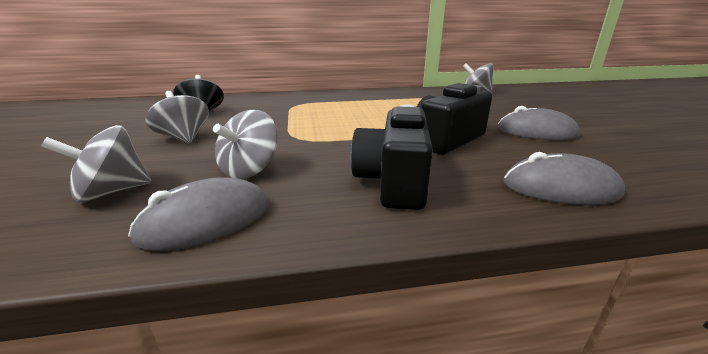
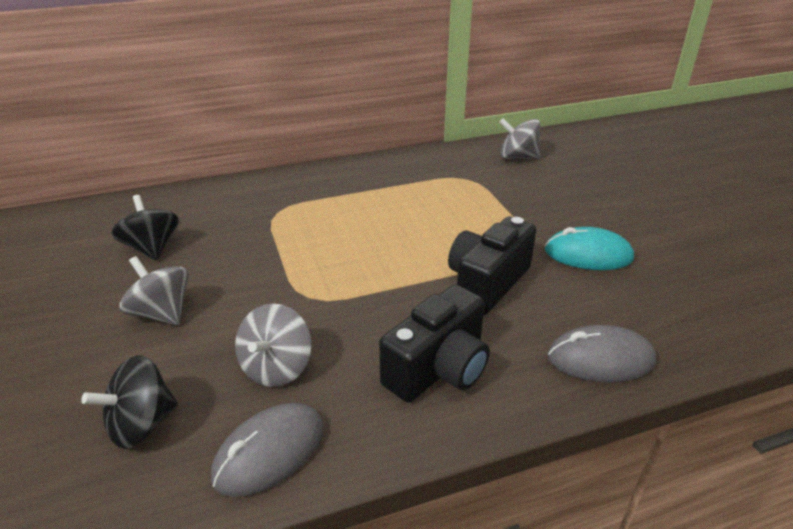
camera: 10 degrees left, 10 degrees up
grey spinning top [41,125,151,202] -> black spinning top [81,355,178,449]
black camera [351,104,433,210] -> black camera turned 135 degrees counterclockwise [379,284,490,402]
grey mouse [498,106,580,140] -> turquoise mouse [545,227,634,270]

